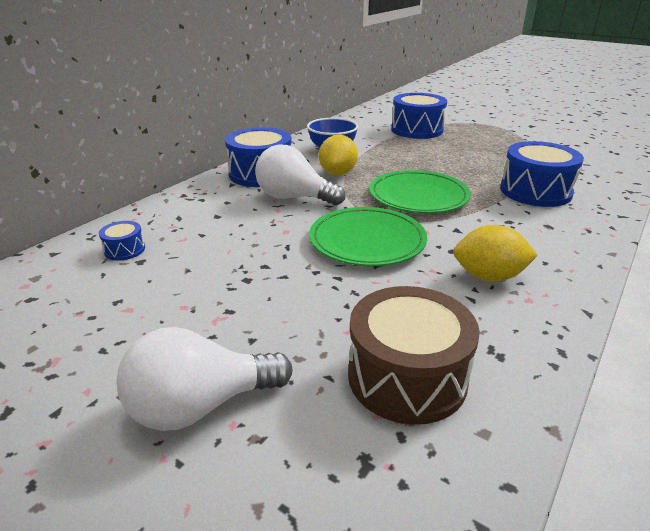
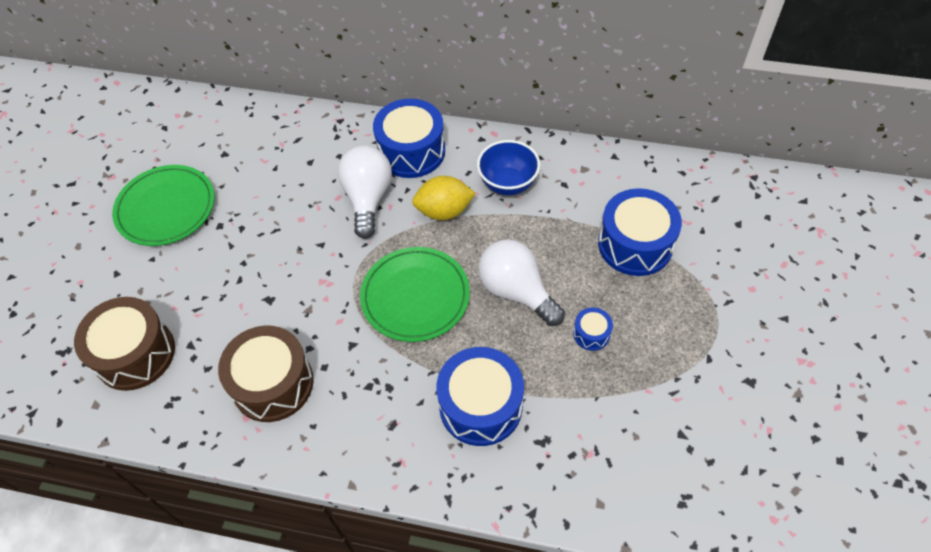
camera: 70 degrees right, 25 degrees up
blue drum [99,221,145,261] -> blue drum moved to [573,308,613,351]
white light bulb [116,327,292,431] -> white light bulb moved to [478,239,565,326]
green plate [309,207,427,266] -> green plate moved to [112,165,215,246]
yellow lemon [453,225,538,282] -> brown drum [218,326,314,422]

